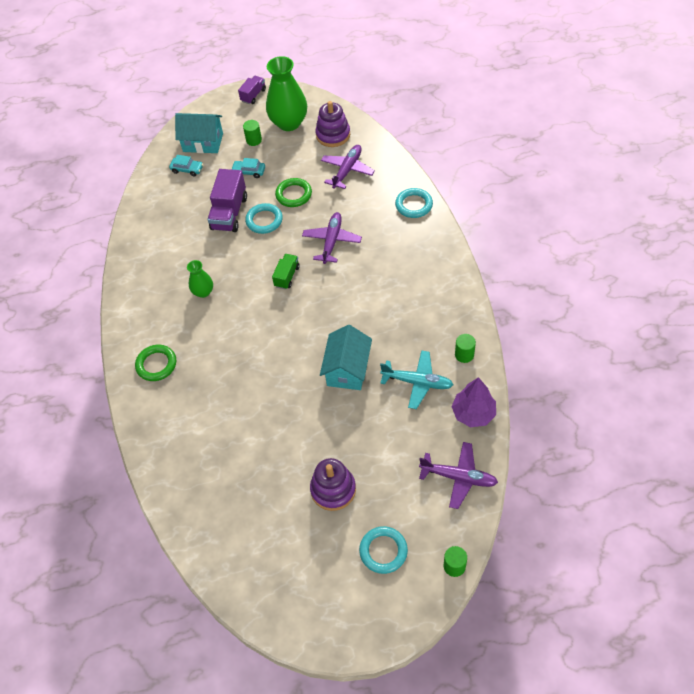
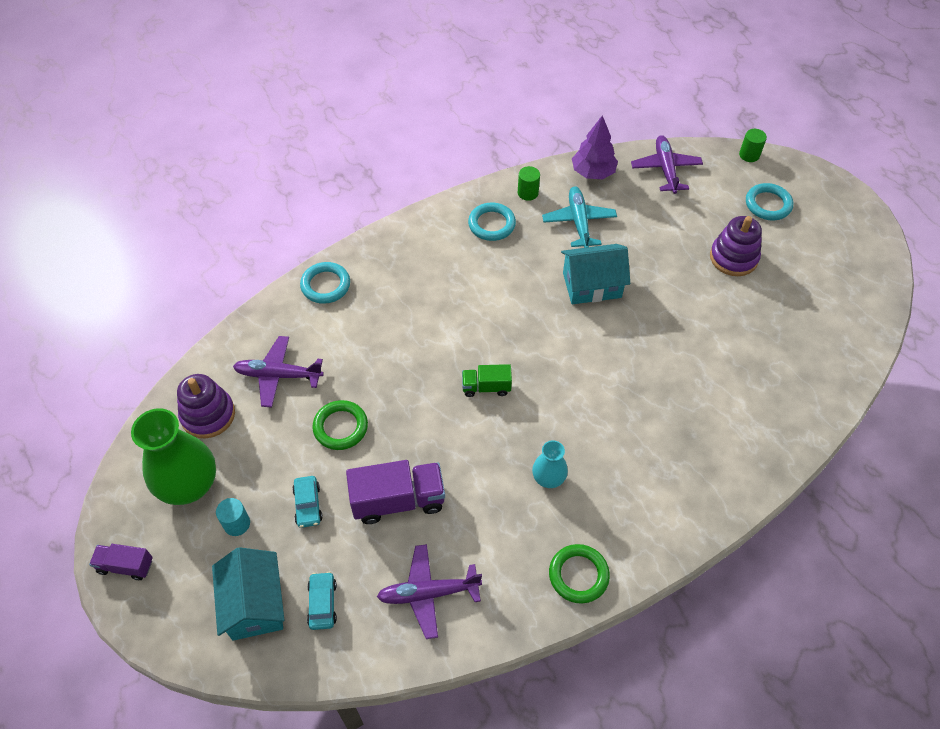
camera: 115 degrees left, 0 degrees up
green ring [135,345,176,381] -> green ring moved to [549,544,610,604]
green vase [187,260,213,298] -> turquoise vase [532,440,568,488]
green cylinder [243,120,262,146] -> turquoise cylinder [216,498,250,536]
turquoise ring [245,203,283,234] -> turquoise ring moved to [468,203,516,241]
purple plane [302,212,362,264] -> purple plane moved to [377,544,482,639]

